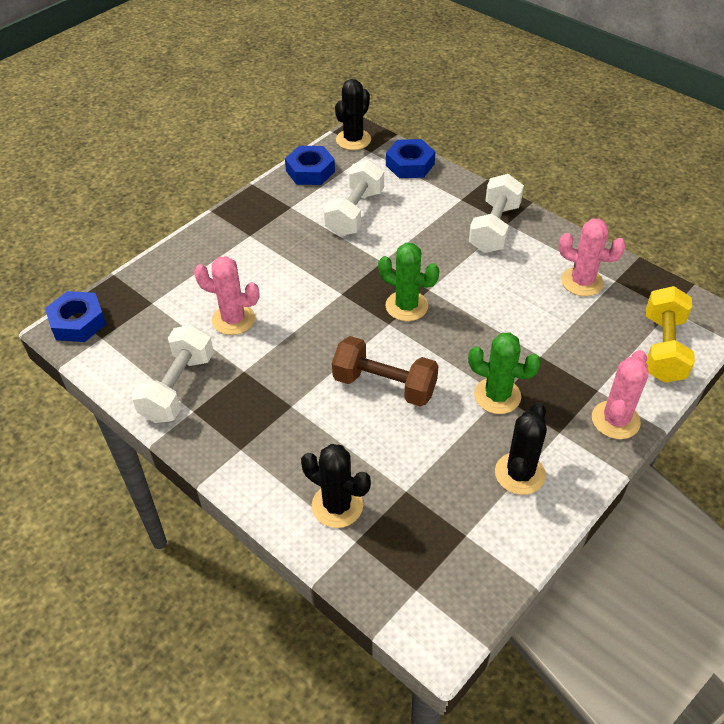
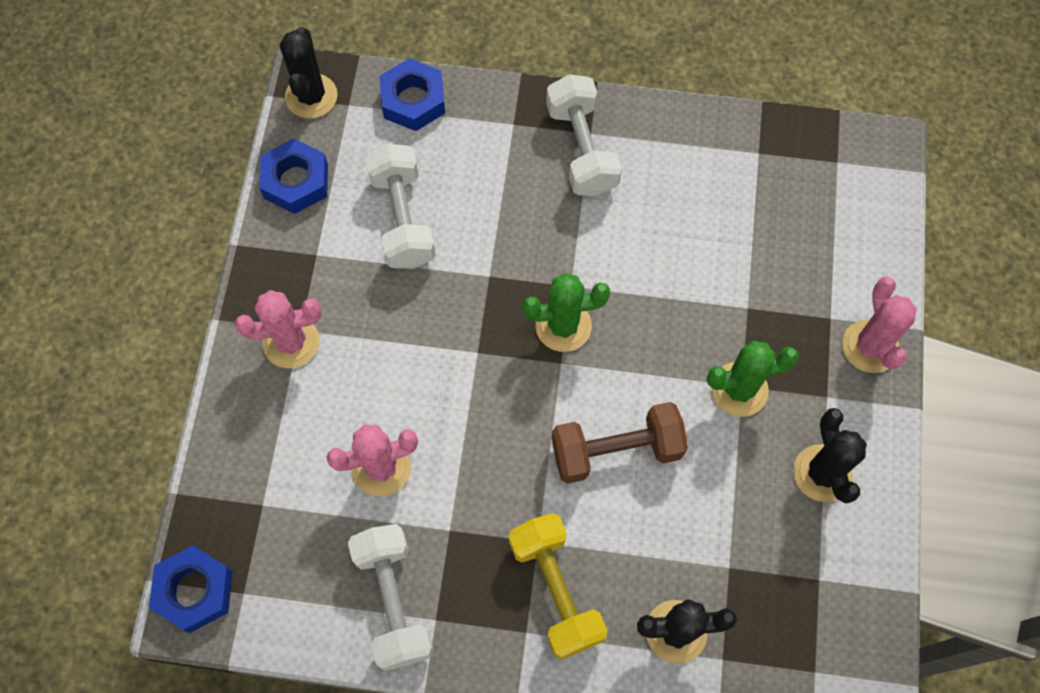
camera: 35 degrees left, 20 degrees up
pink cactus [559,219,626,296] -> pink cactus moved to [235,290,321,368]
yellow dumbbell [646,286,695,383] -> yellow dumbbell moved to [509,513,608,660]

